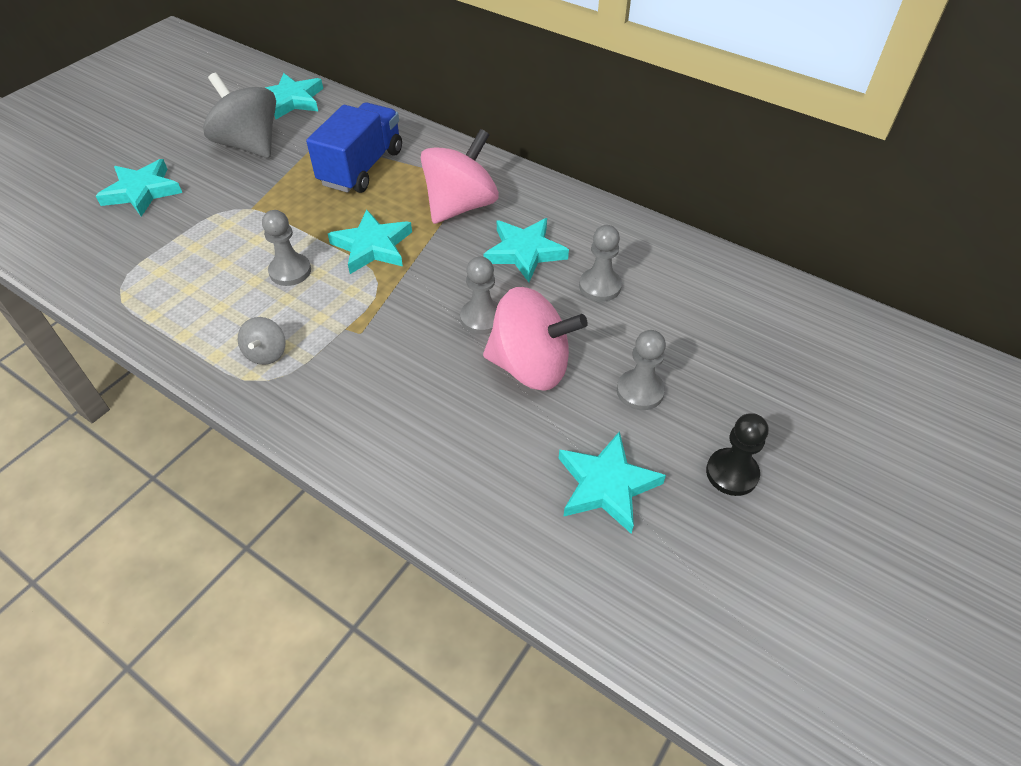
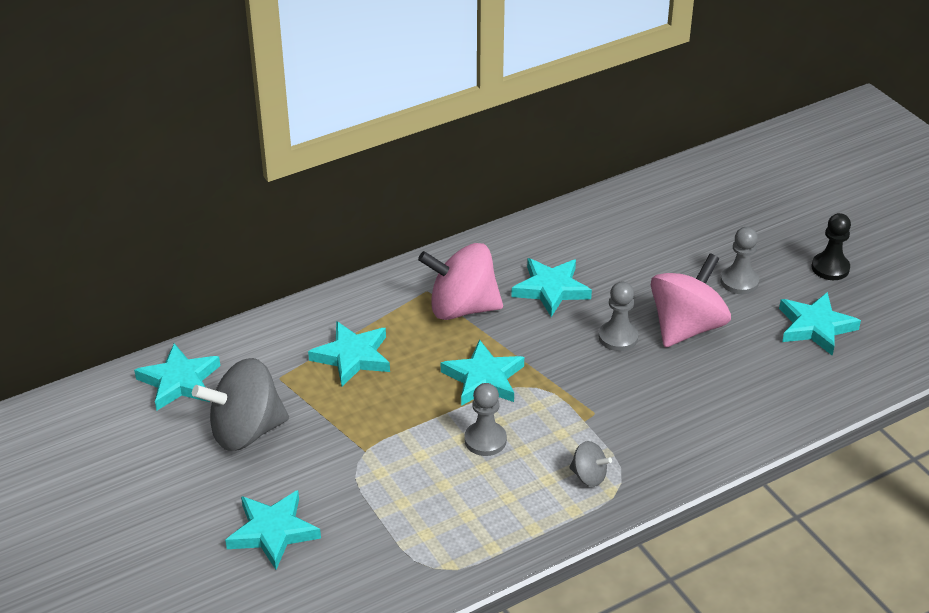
camera: 65 degrees left, 10 degrees down
blue truck [306,102,402,193] -> turquoise star [308,321,390,386]
pink spinning top [421,129,499,224] -> pink spinning top turned 60 degrees counterclockwise [418,243,503,320]
grey pawn [579,225,622,302] -> none

